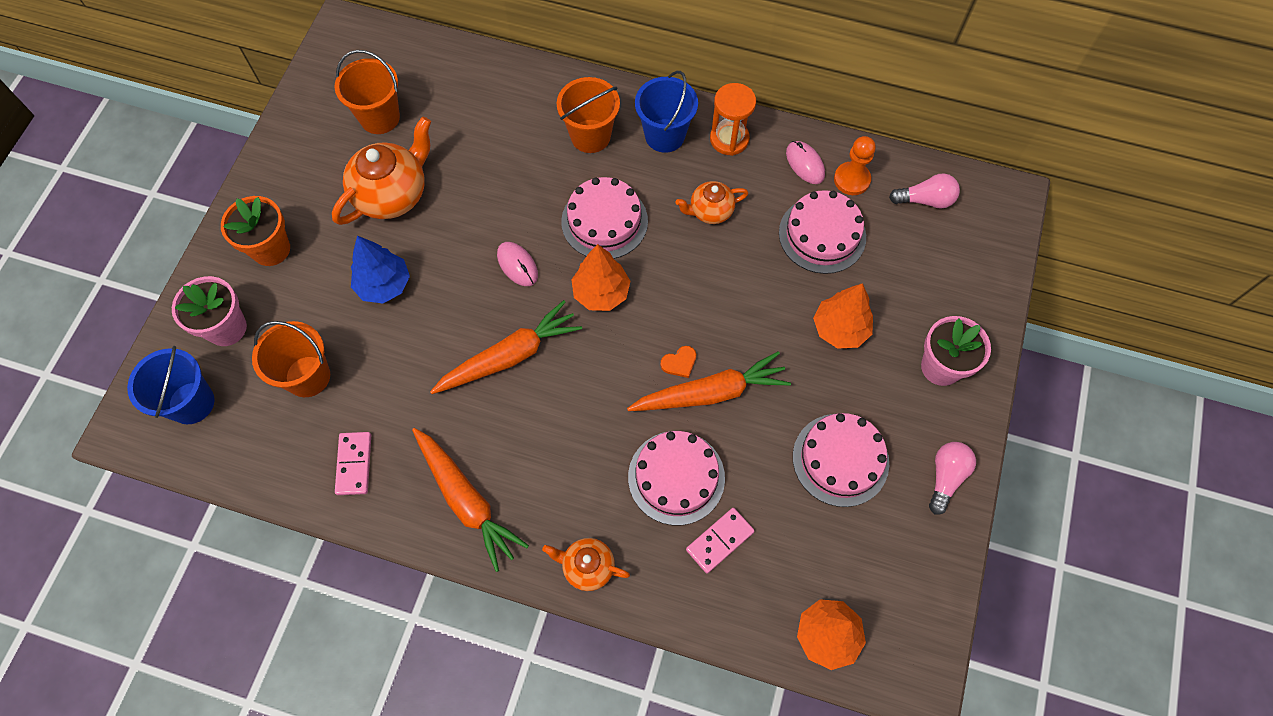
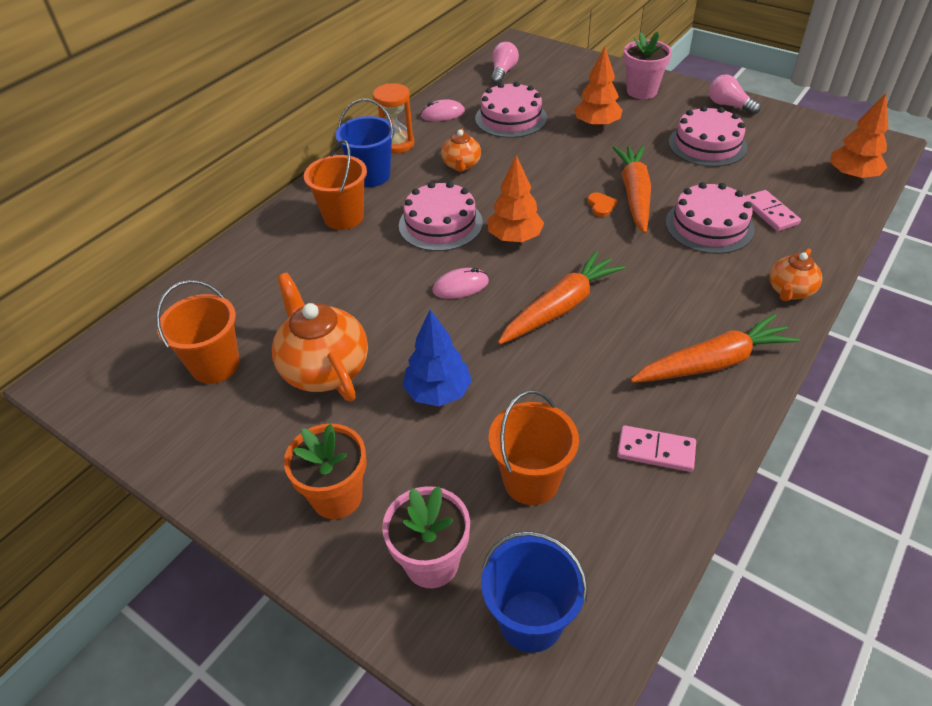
camera: 70 degrees left, 20 degrees down
orange carrot [430,300,582,394] -> orange carrot turned 60 degrees clockwise [498,250,625,345]
orange pawn [834,136,876,195] -> none

